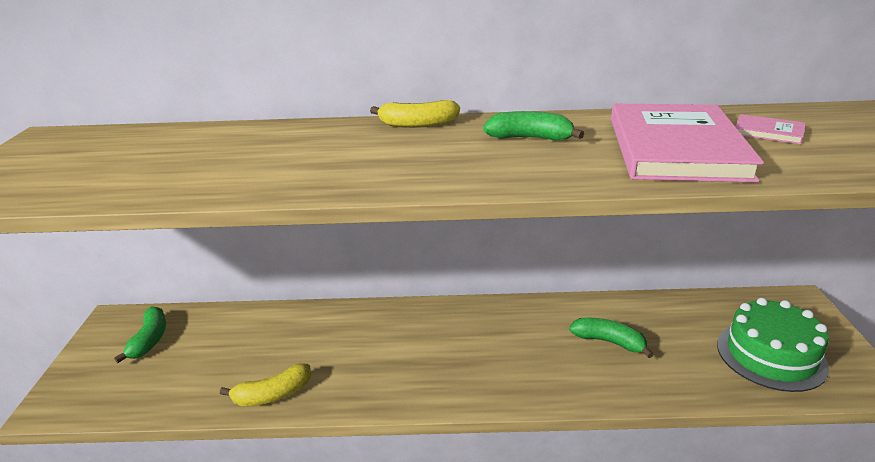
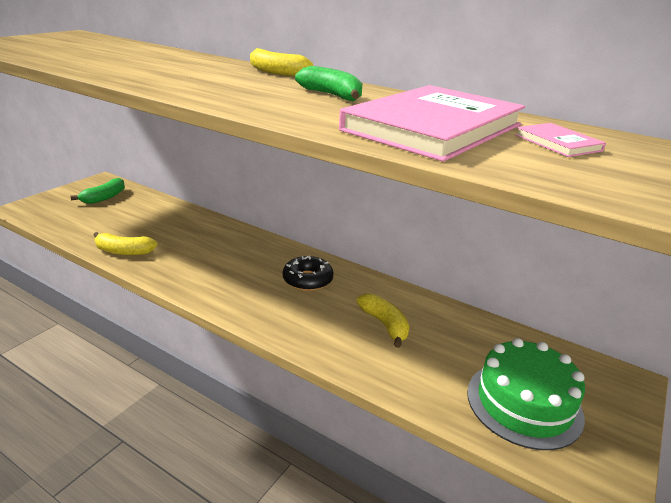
camera: 30 degrees right, 0 degrees up
green banana [569,318,654,358] -> yellow banana [357,293,409,348]
none -> black donut [283,256,334,291]

